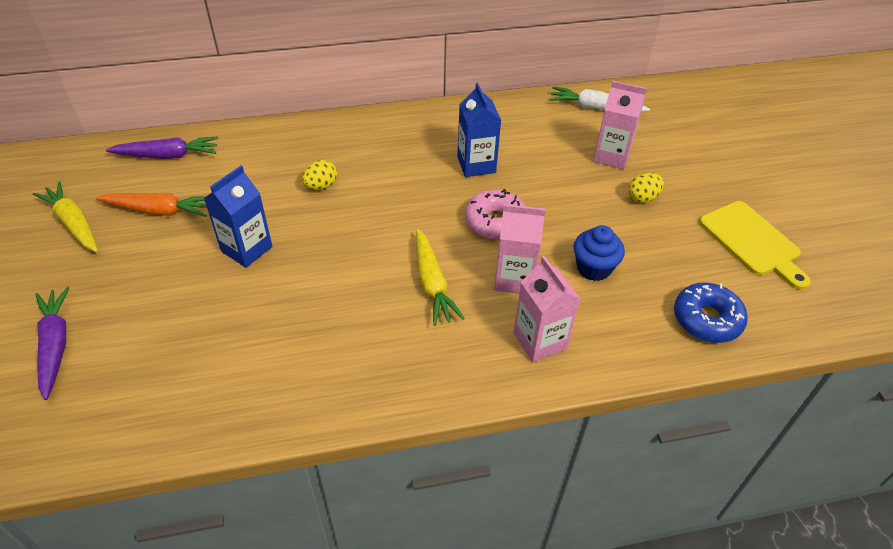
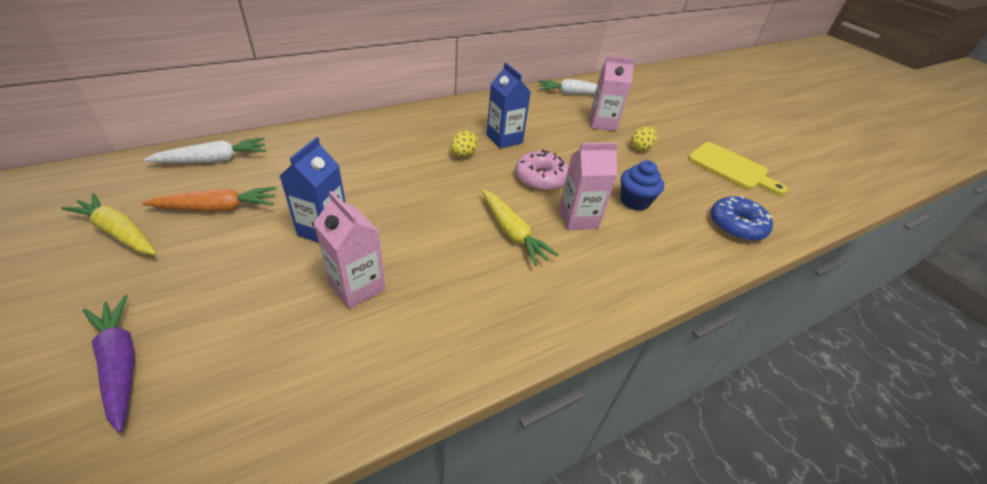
camera: 20 degrees left, 5 degrees down
purple carrot [106,137,218,159] -> white carrot [144,138,266,163]
yellow egg [302,160,337,190] -> yellow egg moved to [451,131,478,157]
pink carton [513,256,580,362] -> pink carton moved to [314,191,385,309]

